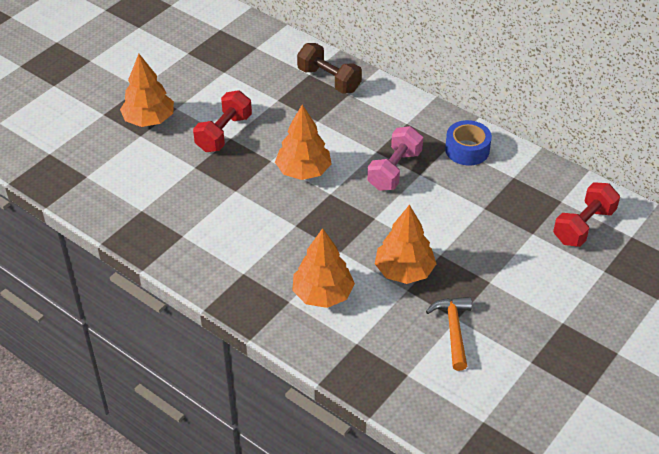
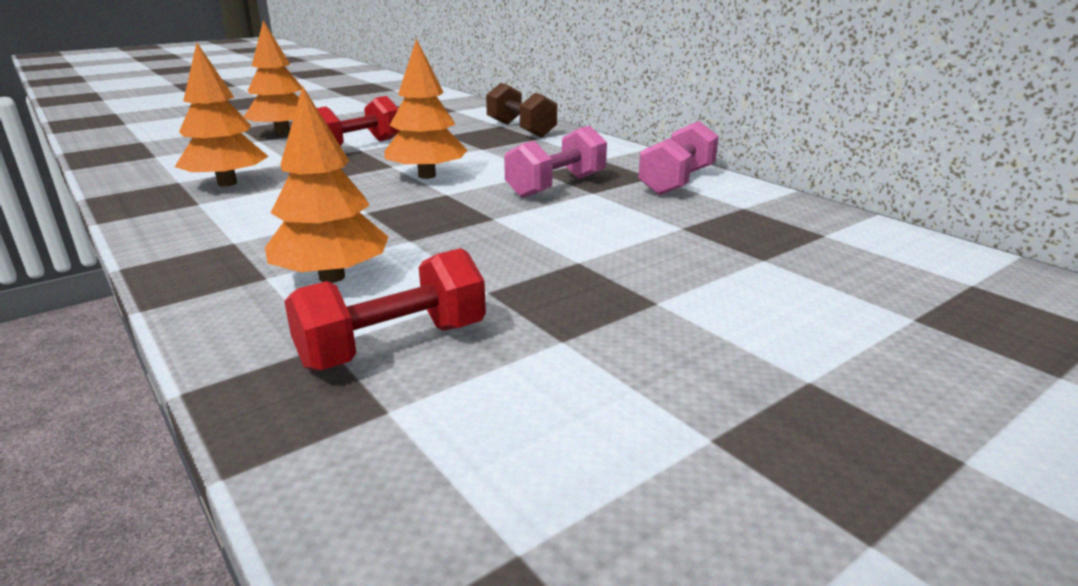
camera: 15 degrees right, 20 degrees down
orange tree [375,205,436,284] -> orange tree moved to [175,43,269,186]
orange hammer [426,297,472,371] -> none
blue tape [445,120,492,165] -> pink dumbbell [638,121,719,195]
red dumbbell [553,182,620,247] -> red dumbbell moved to [284,248,486,371]

